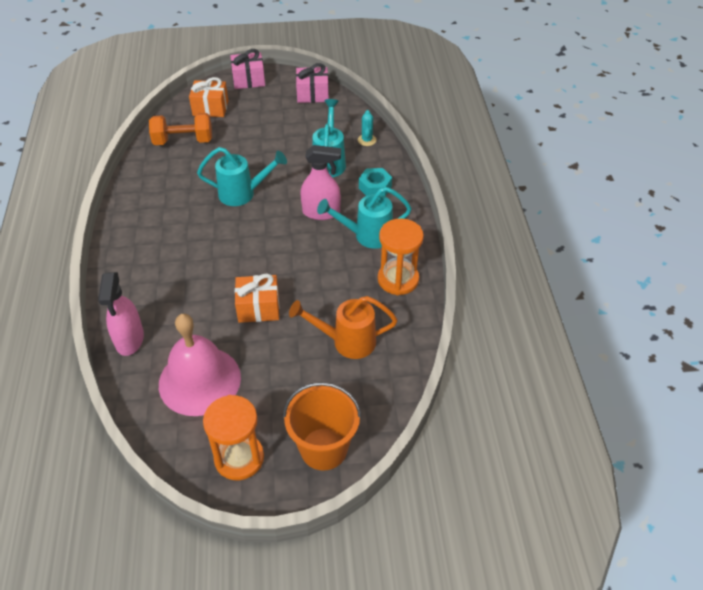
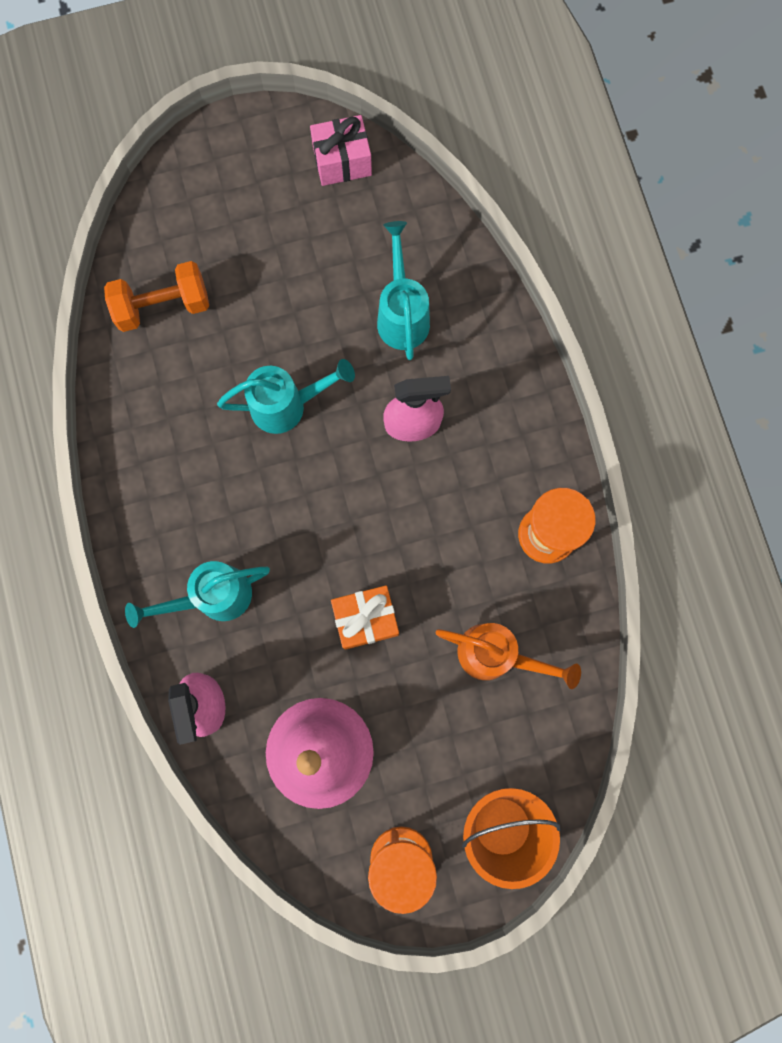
camera: 10 degrees left, 30 degrees up
orange gift [189,77,228,117] -> none
pink gift [230,49,265,89] -> none
orange watering can [289,296,398,359] -> orange watering can turned 150 degrees counterclockwise [435,623,581,689]
turquoise watering can [317,187,412,249] -> turquoise watering can moved to [125,561,270,628]
turquoise cactus [358,110,377,146] -> none
turquoise nut [359,168,392,196] -> none

